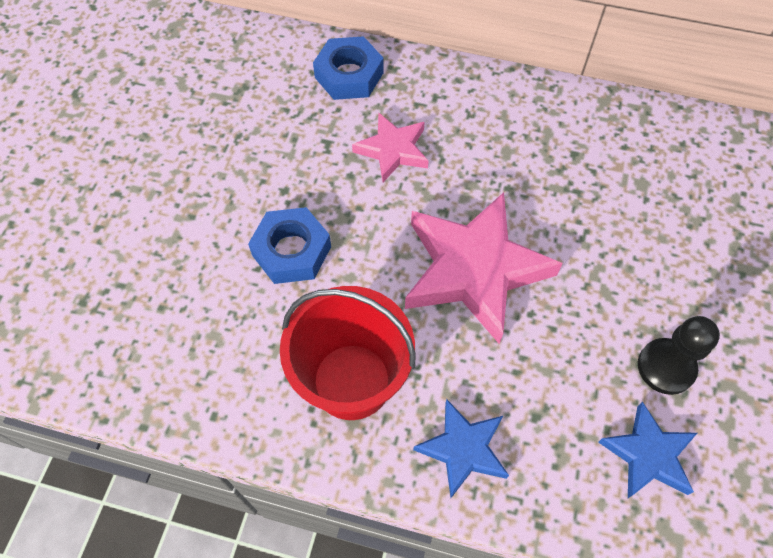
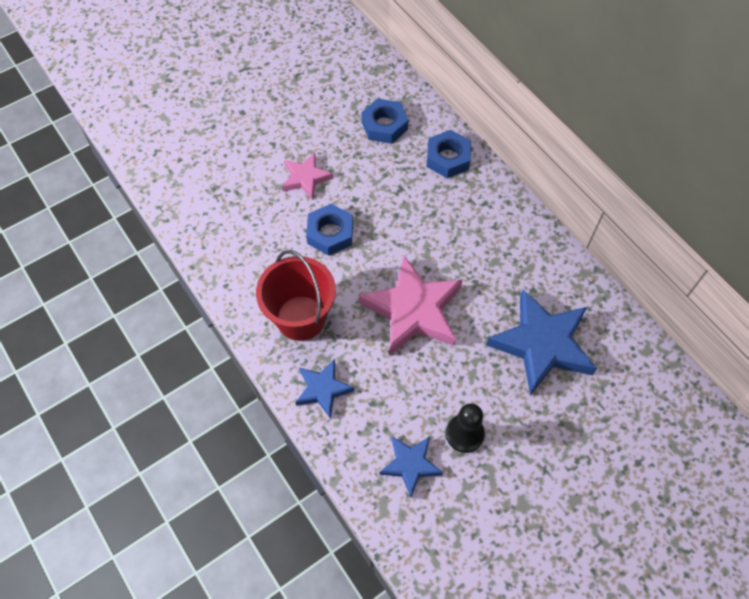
camera: 40 degrees right, 0 degrees up
pink star [352,112,429,182] -> pink star moved to [282,153,333,199]
none -> blue nut [361,98,408,144]
none -> blue star [486,290,597,395]

